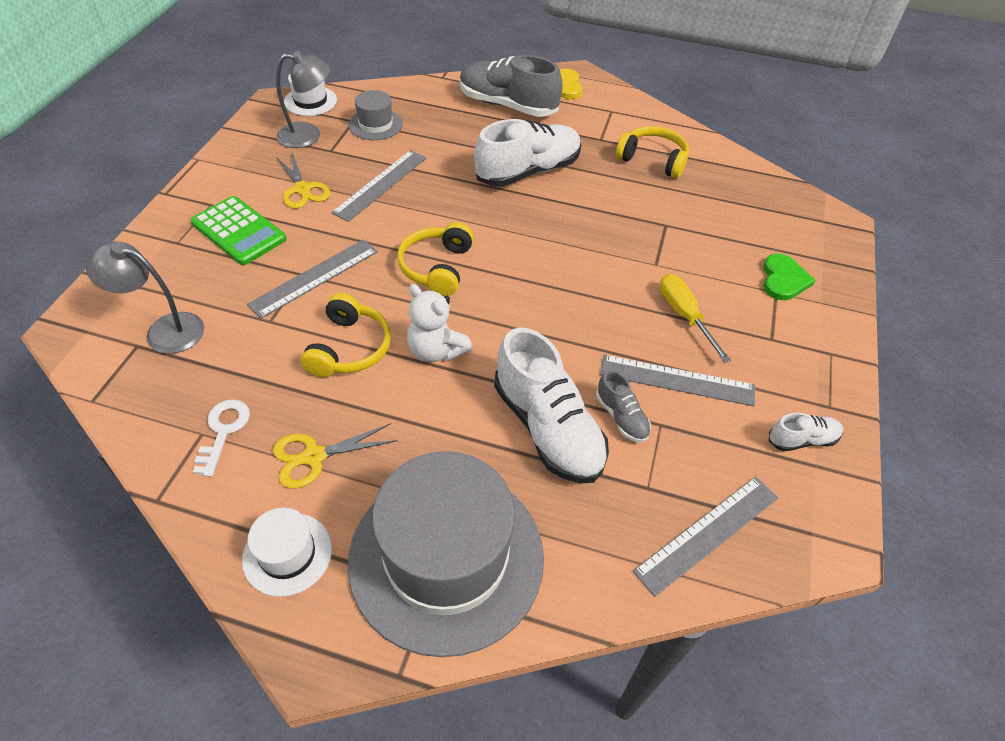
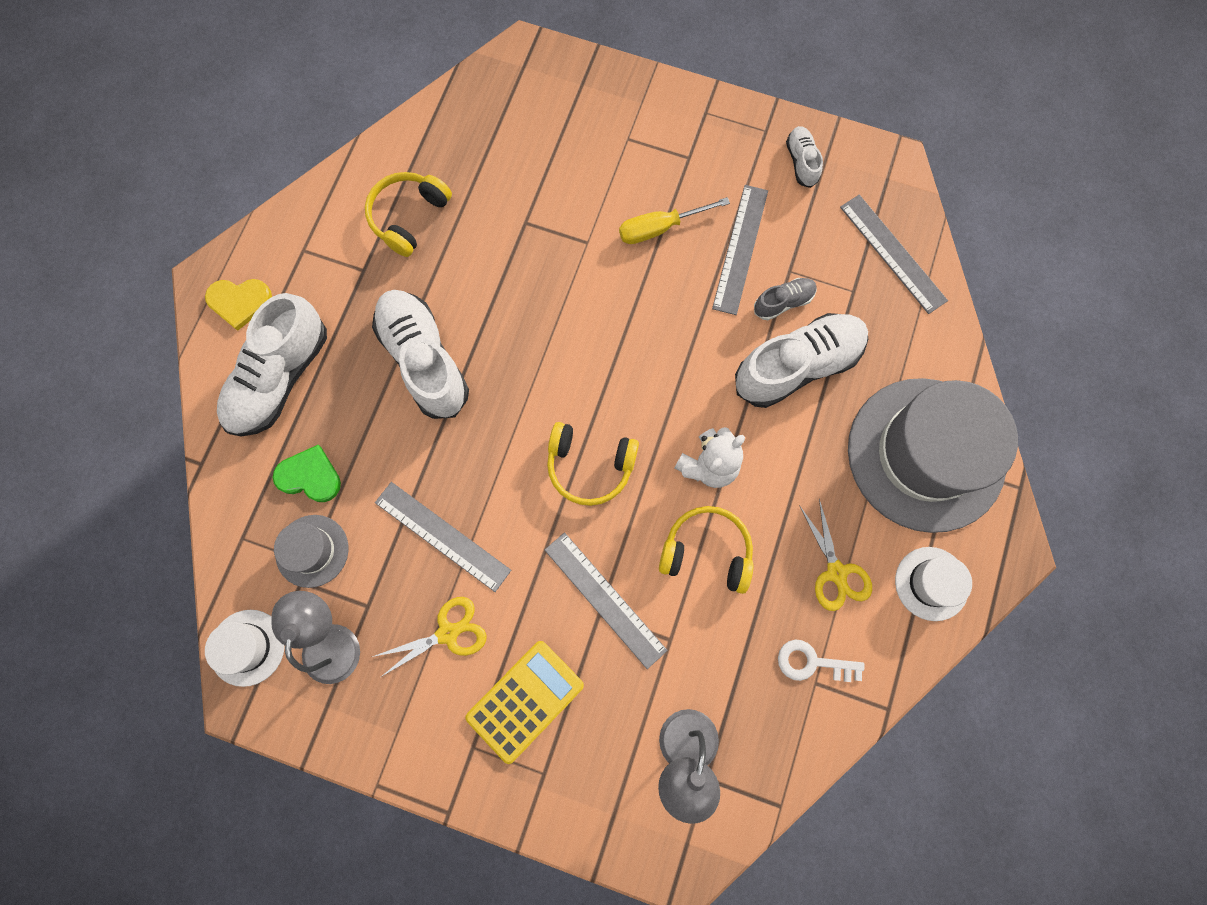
camera: 85 degrees left, 25 degrees up
green calculator [191,196,286,265] -> yellow calculator [465,641,584,764]
grey shoe [460,55,563,117] -> white shoe [217,293,327,437]
green heart [763,254,816,300] -> green heart moved to [273,445,341,502]

